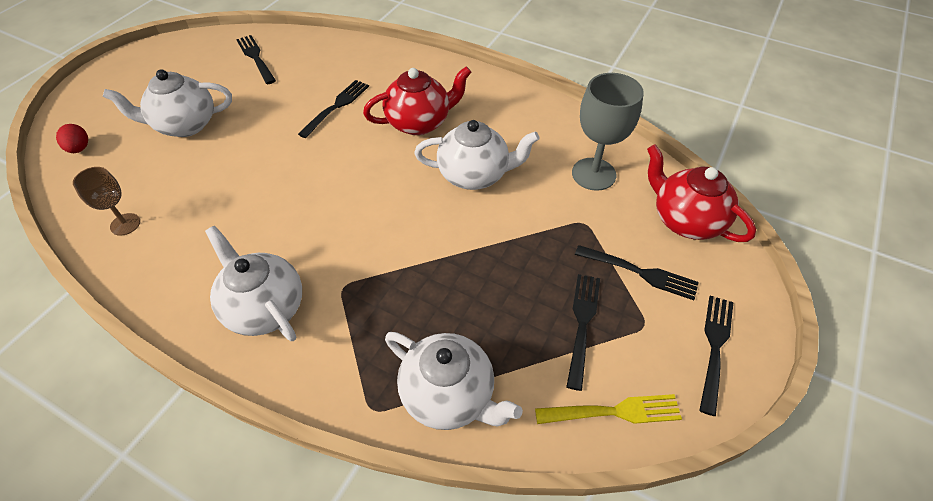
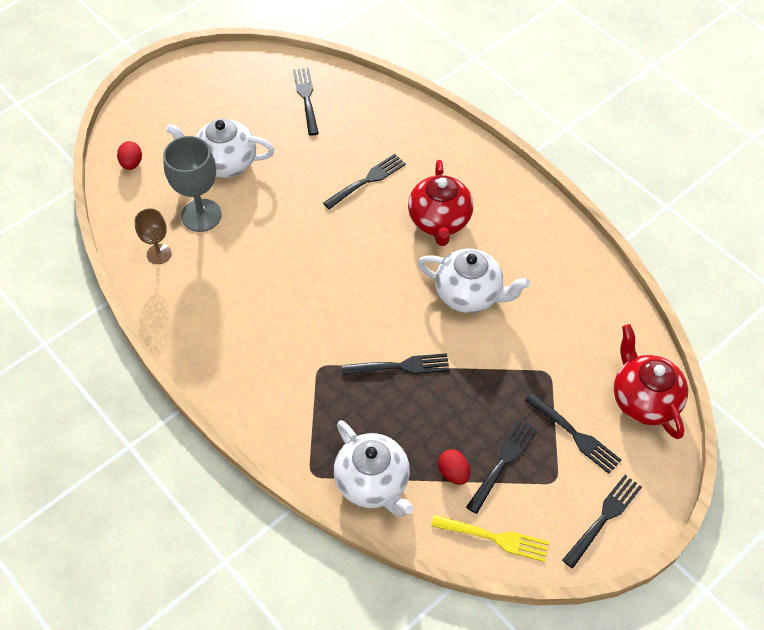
camera: 20 degrees right, 5 degrees up
white teapot [205,226,302,341] -> none
red teapot [363,66,471,135] -> red teapot turned 90 degrees clockwise [408,160,473,246]
grey goblet [572,73,644,191] -> grey goblet moved to [163,136,222,232]
none -> black fork [342,353,449,375]
none -> red egg [438,449,470,485]

